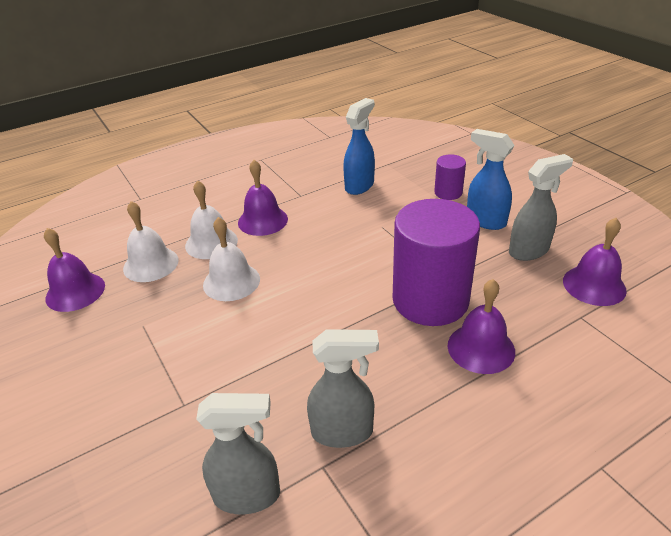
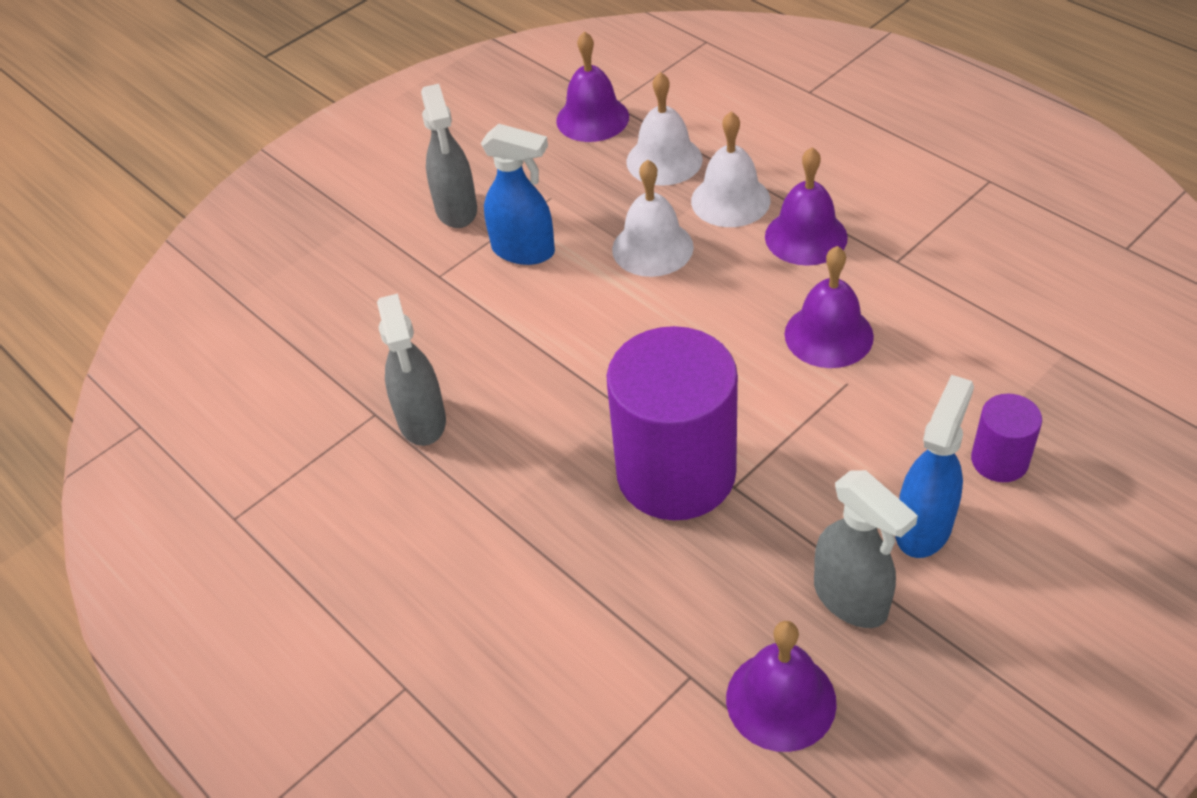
camera: 80 degrees right, 10 degrees up
grey spray bottle [196,393,280,514] -> grey spray bottle moved to [421,84,477,228]
blue spray bottle [343,98,375,195] -> blue spray bottle moved to [481,124,555,265]
purple bell [448,279,515,374] -> purple bell moved to [785,246,874,368]

